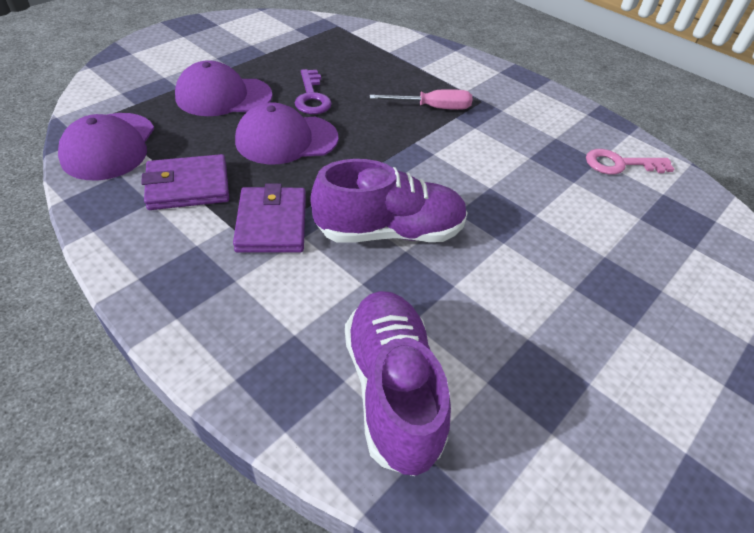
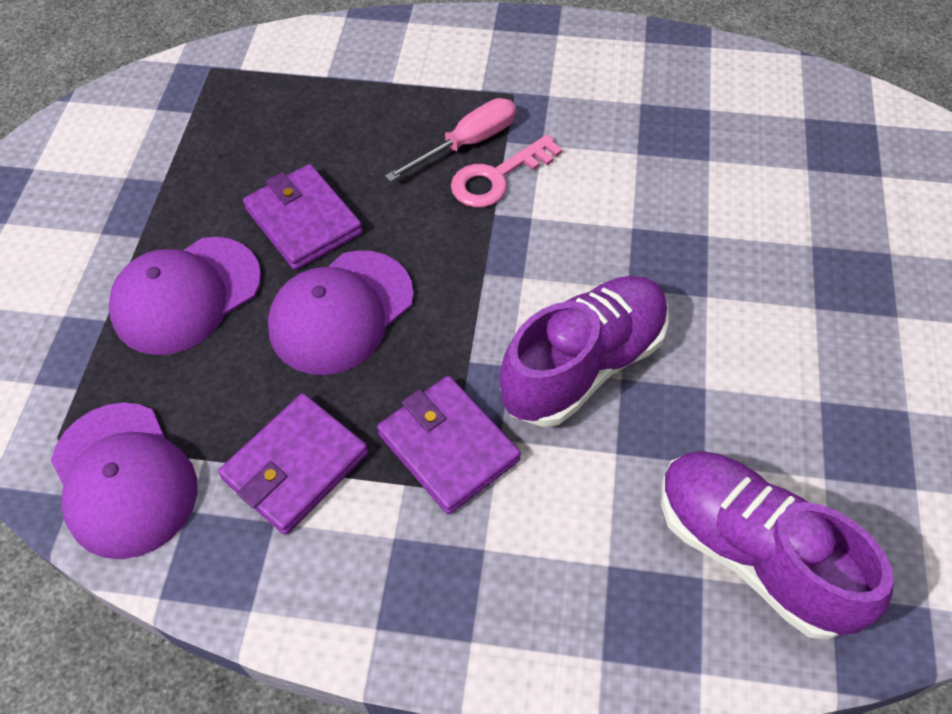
camera: 30 degrees left, 10 degrees up
purple key [295,69,332,114] -> purple wallet [243,164,363,270]
pink key [586,149,674,175] -> pink key moved to [451,135,562,208]

